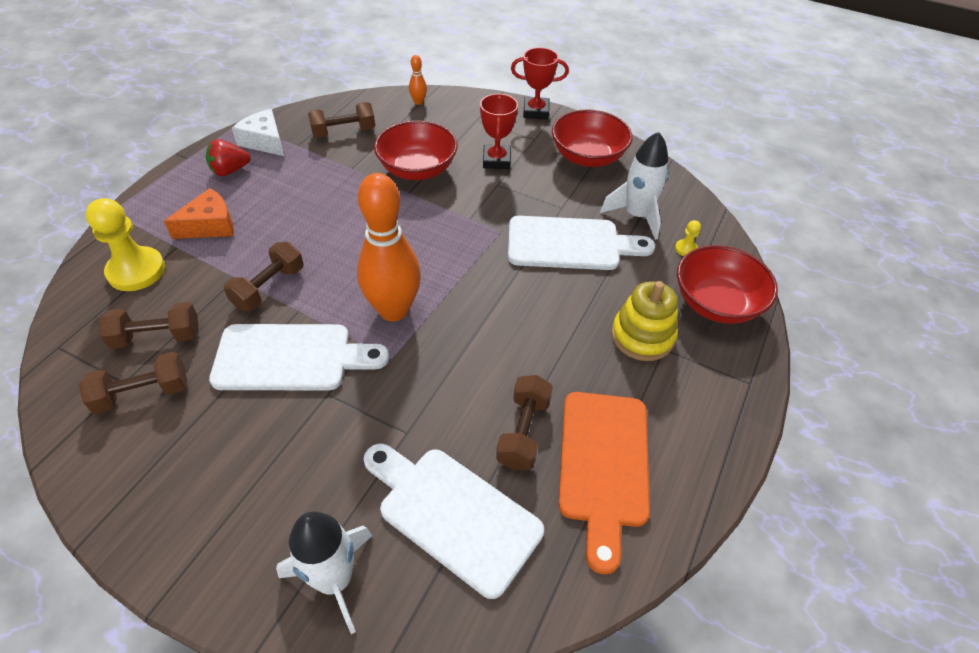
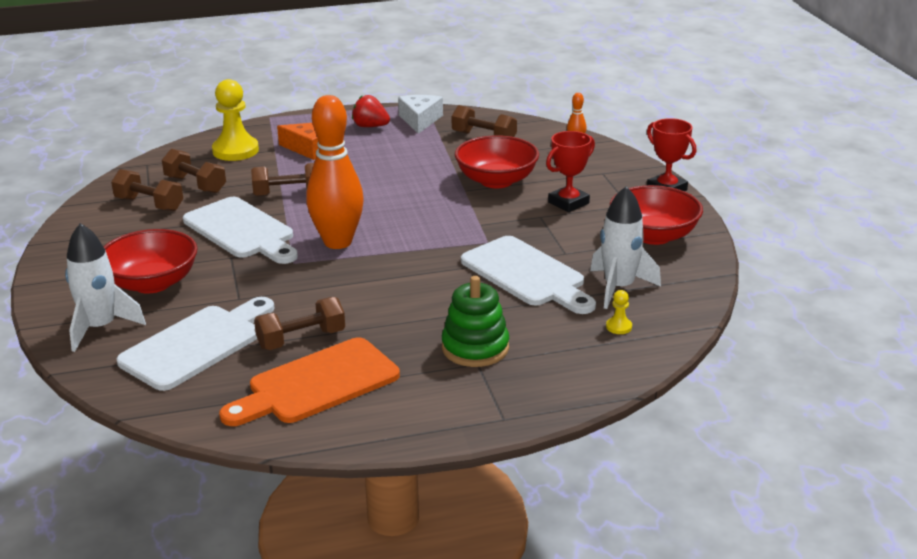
camera: 50 degrees right, 20 degrees down
white cutting board [363,443,544,599] -> white cutting board turned 45 degrees clockwise [117,297,275,391]
yellow stacking toy [611,281,678,361] -> green stacking toy [442,276,509,367]
red bowl [677,245,778,324] -> red bowl moved to [104,229,197,294]

